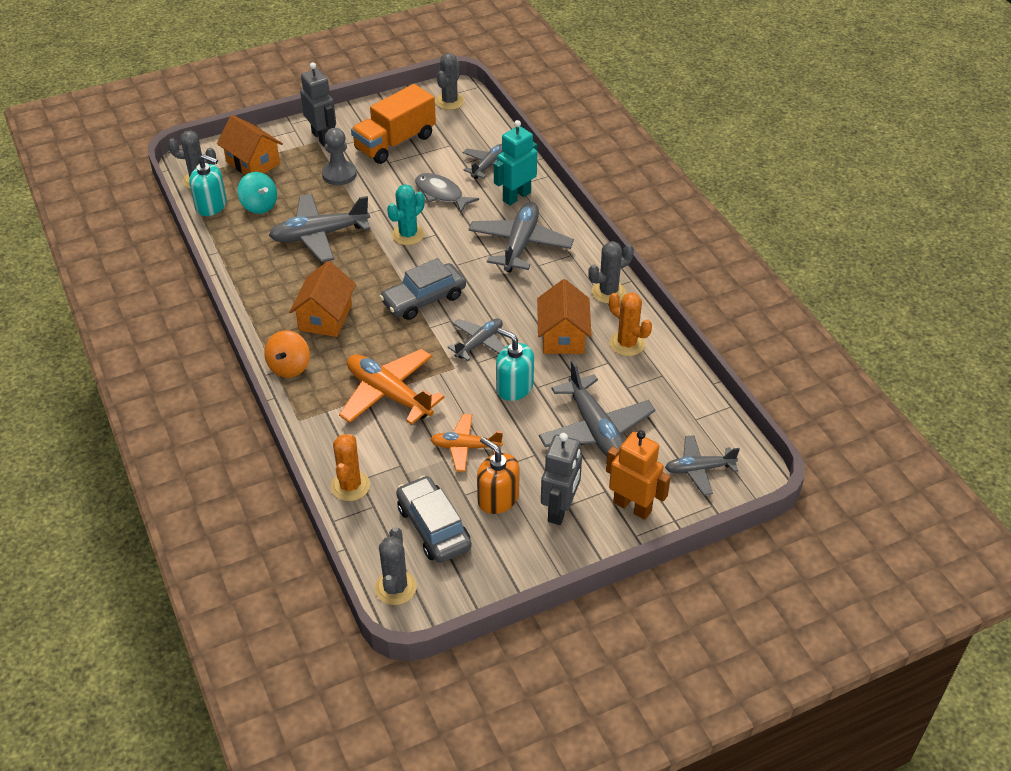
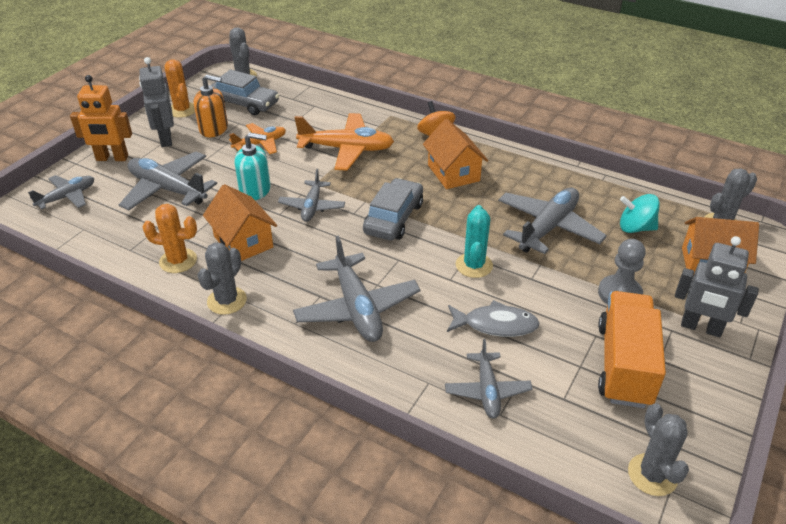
camera: 145 degrees right, 5 degrees down
turquoise soap dispenser [189,154,227,216] -> none
orange cactus [331,434,370,501] -> orange cactus moved to [165,59,195,118]
turquoise robot [494,120,537,205] -> none

